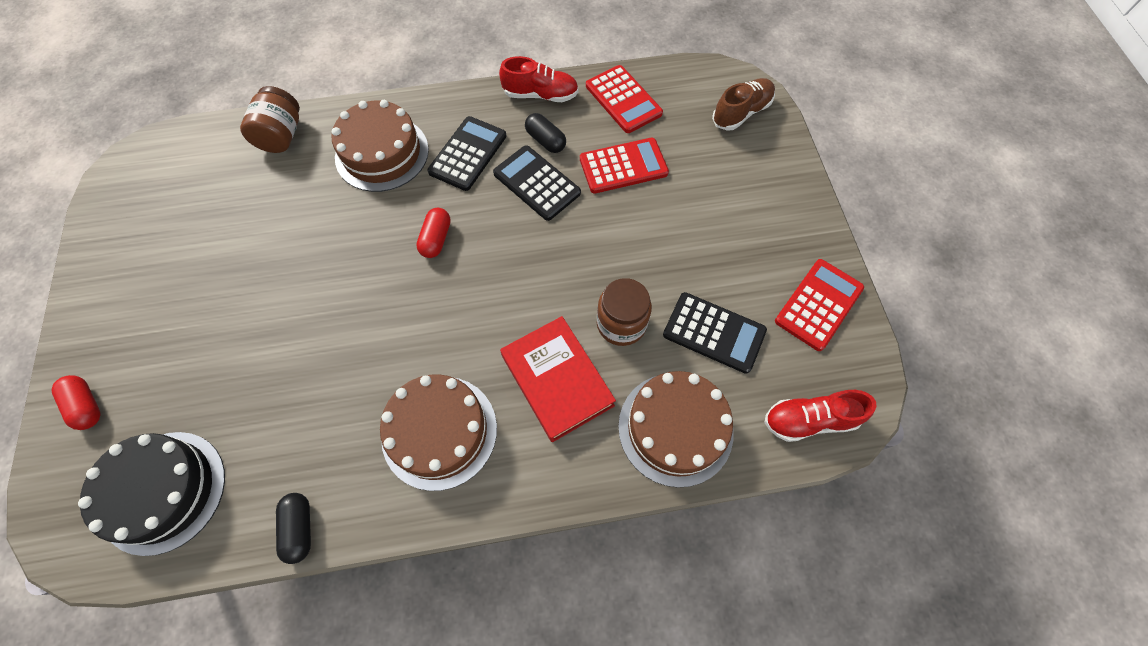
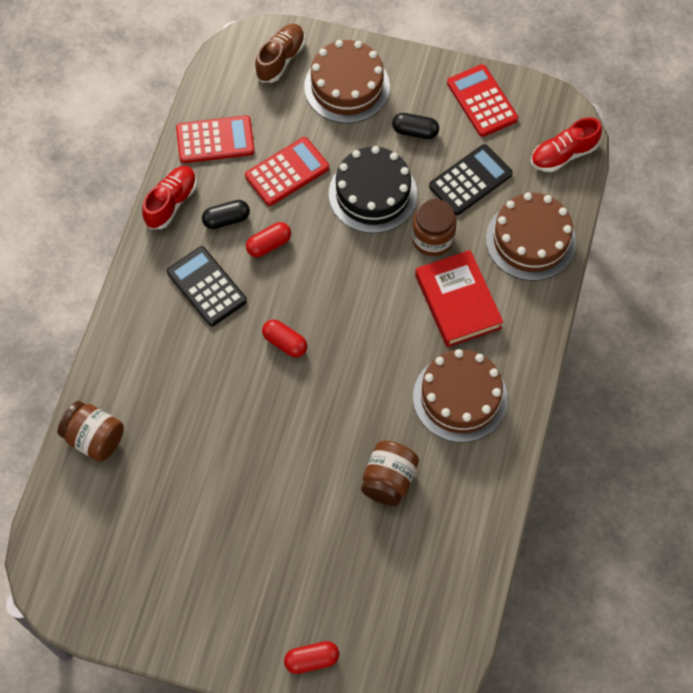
camera: 65 degrees left, 0 degrees up
black cake [78,432,225,556] -> black cake moved to [329,146,417,233]
black capsule [276,493,311,564] -> black capsule moved to [392,113,439,139]
brown cake [332,100,429,192] -> brown cake moved to [304,40,390,123]
black calculator [493,145,581,221] -> red capsule [246,222,291,257]
red book [500,316,616,442] -> red book turned 75 degrees clockwise [415,250,503,348]
red calculator [580,138,669,194] -> red calculator turned 45 degrees clockwise [245,137,329,206]
brown shoe [712,78,775,131] -> brown shoe turned 45 degrees clockwise [255,24,305,83]
red shoe [764,390,877,442] -> red shoe turned 45 degrees clockwise [531,117,602,172]
none -> brown jar [361,440,419,506]

